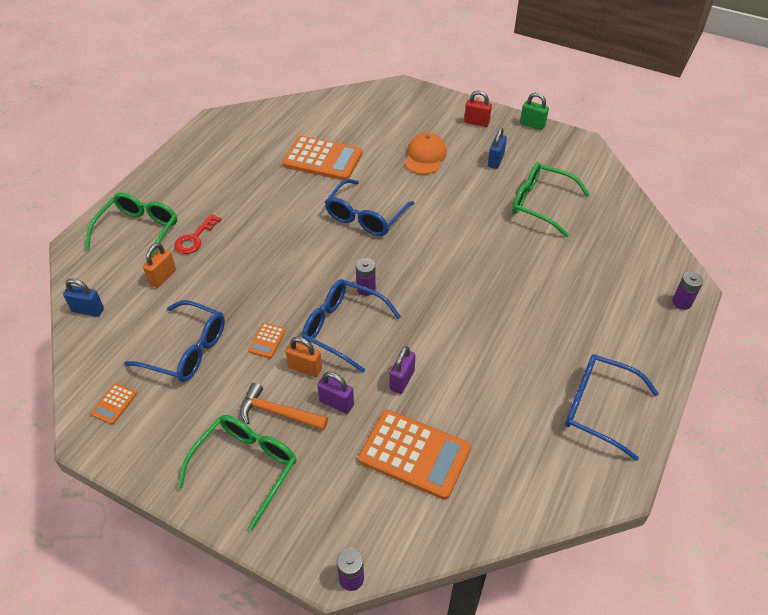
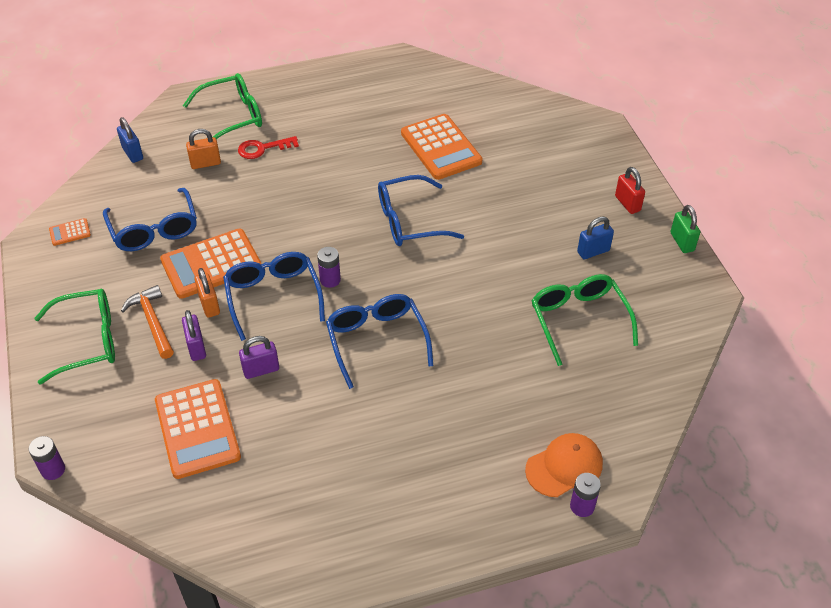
camera: 45 degrees right, 0 degrees up
orange calculator [248,323,286,358] -> orange calculator [160,229,262,299], size x2.29
orange cap [405,133,447,175] -> orange cap moved to [525,433,603,497]
blue glasses [565,354,659,461] -> blue glasses moved to [326,294,433,389]

